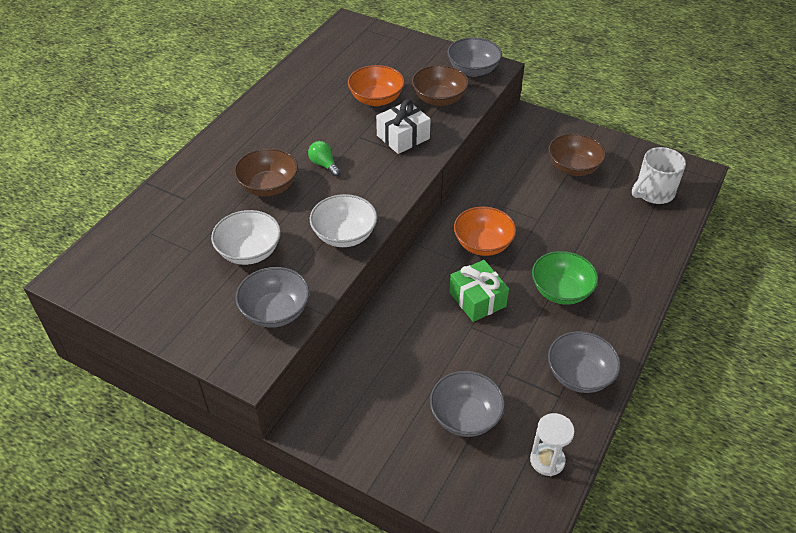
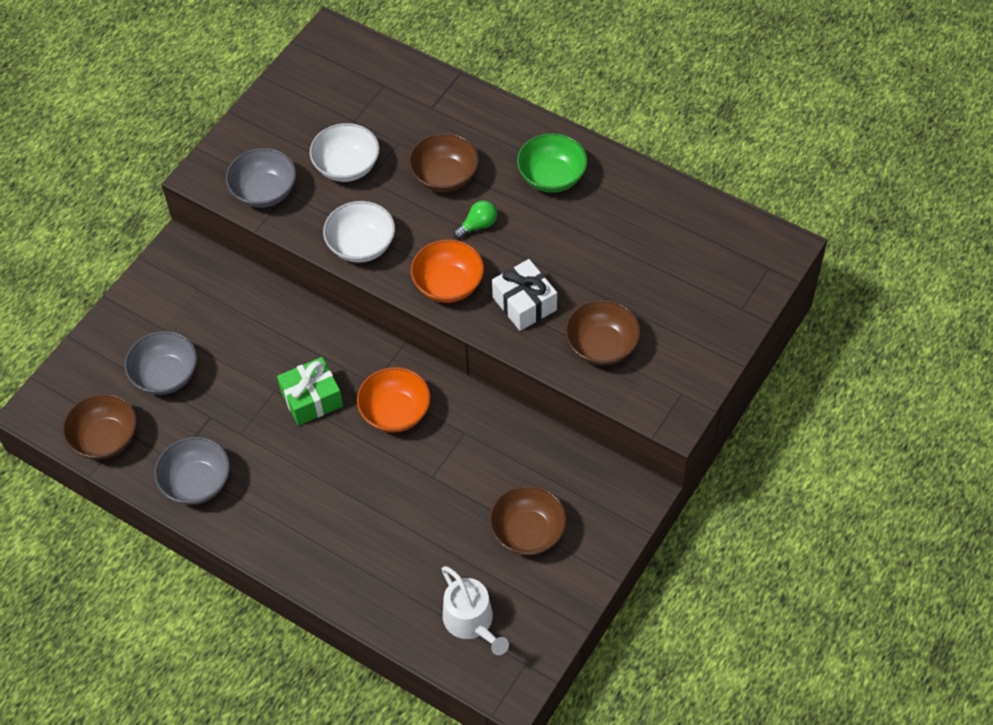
camera: 95 degrees right, 10 degrees up
orange bowl [348,65,405,106] -> orange bowl moved to [411,240,484,303]
grey bowl [447,37,502,77] -> none
white hourglass [530,413,575,476] -> brown bowl [63,393,137,460]
green bowl [532,251,598,305] -> green bowl moved to [517,133,588,193]
white mug [632,147,686,204] -> white watering can [442,566,509,655]

